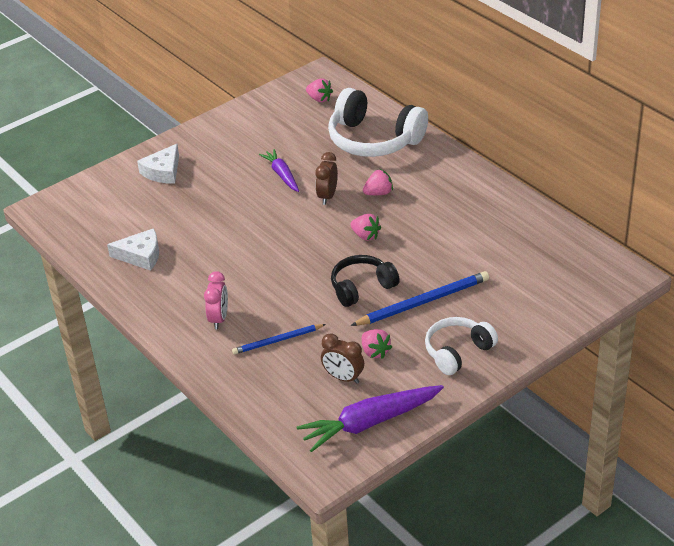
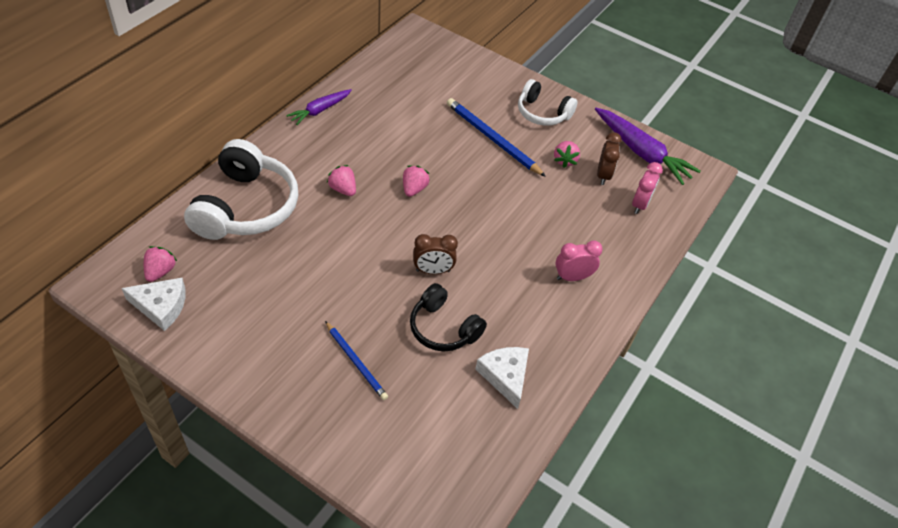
camera: 115 degrees left, 10 degrees up
white cheese [137,144,179,184] -> white cheese moved to [122,278,186,331]
blue pencil [232,324,326,354] -> blue pencil moved to [325,321,388,400]
purple carrot [259,149,299,192] -> purple carrot moved to [286,89,352,125]
brown clock [315,152,338,205] -> brown clock moved to [413,234,458,274]
black headphones [331,255,400,307] -> black headphones moved to [410,283,487,351]
pink strawberry [362,329,392,359] -> pink strawberry turned 150 degrees clockwise [554,141,580,168]
none -> pink clock [632,162,663,214]

